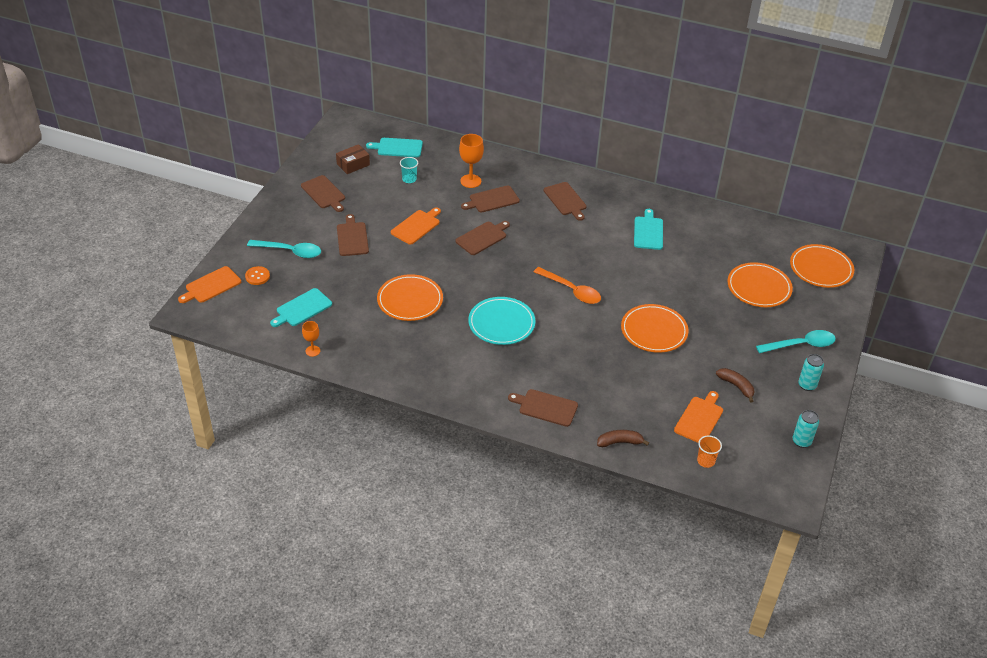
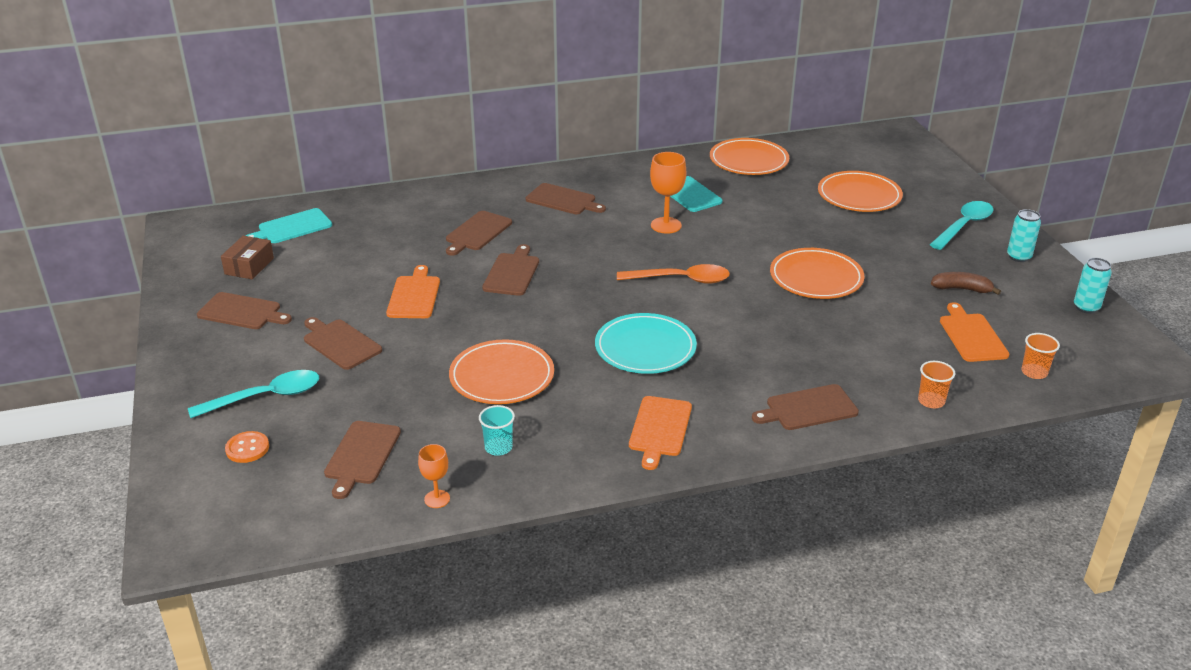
camera: 35 degrees left, 10 degrees down
orange cutting board [178,266,241,303] -> orange cutting board moved to [629,396,692,470]
turquoise cutting board [270,288,332,327] -> brown cutting board [324,421,401,499]
turquoise cup [400,157,418,183] -> turquoise cup moved to [479,405,515,456]
orange goblet [459,134,484,188] -> orange goblet moved to [650,152,686,234]
brown banana [597,430,649,447] -> orange cup [918,361,955,408]
orange plate [790,244,854,288] -> orange plate moved to [710,138,789,175]

